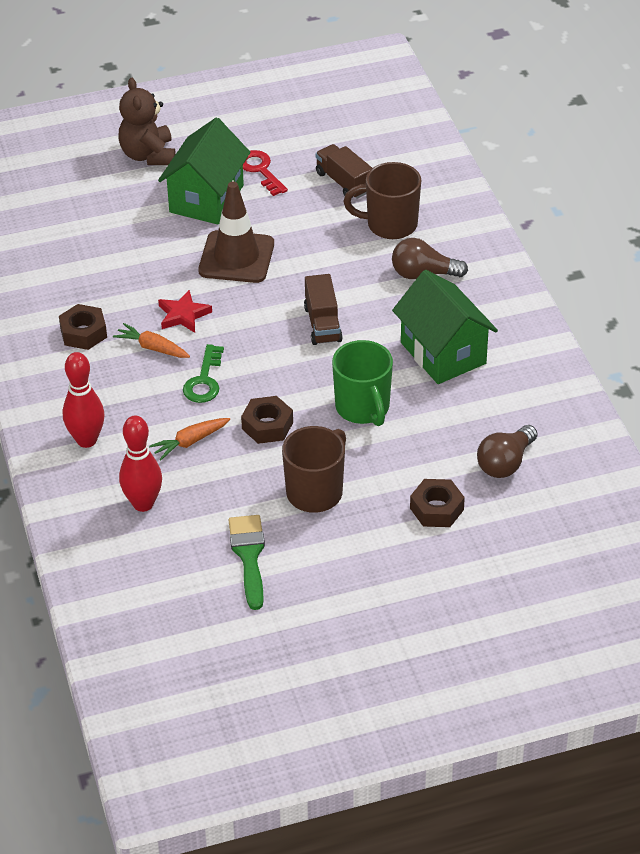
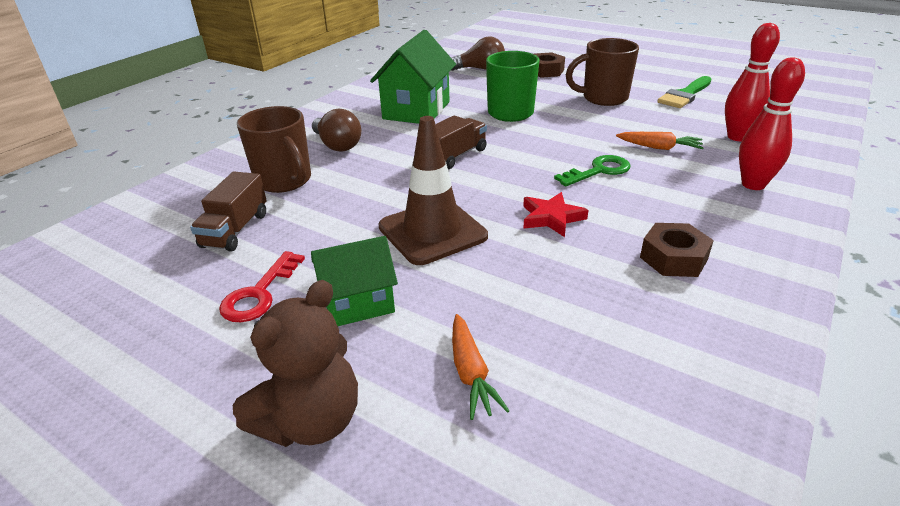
camera: 130 degrees left, 10 degrees down
orange carrot [113,323,190,358] -> orange carrot moved to [452,314,510,420]
green house [158,118,251,224] -> green house [311,236,398,326], size x0.63
brown nut [241,396,293,444] -> none

